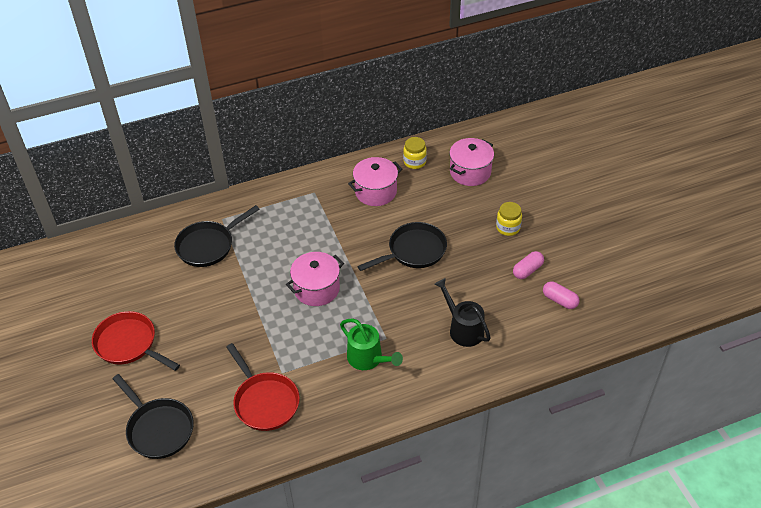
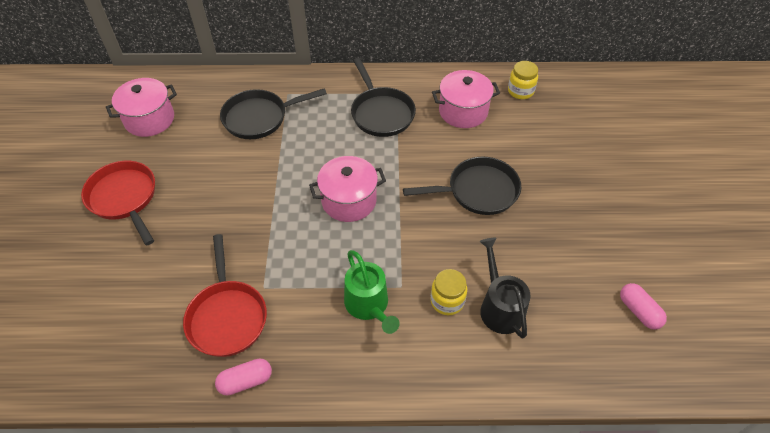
camera: 20 degrees right, 5 degrees up
black pan [112,374,194,459] -> black pan moved to [351,58,416,137]
pink pot [449,138,494,186] -> pink pot moved to [106,78,177,137]
yellow jar [496,202,522,236] -> yellow jar moved to [430,269,467,315]
pink capsule [513,251,544,279] -> pink capsule moved to [215,358,272,396]

